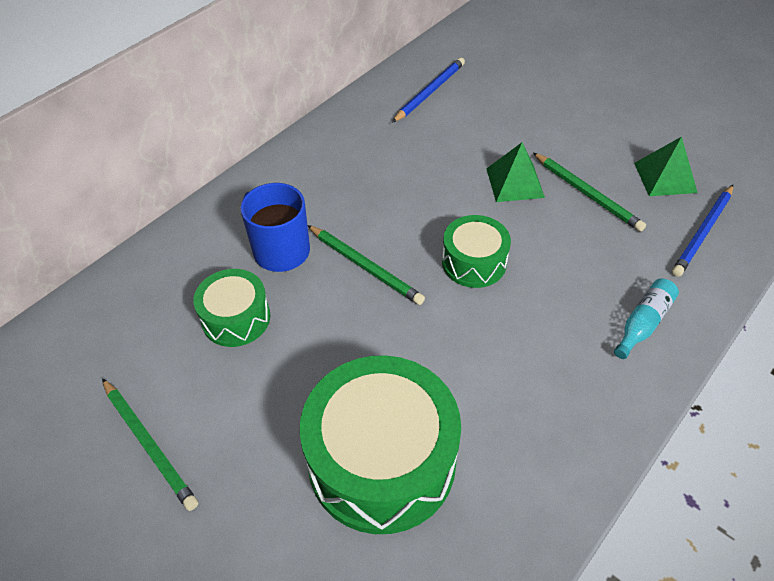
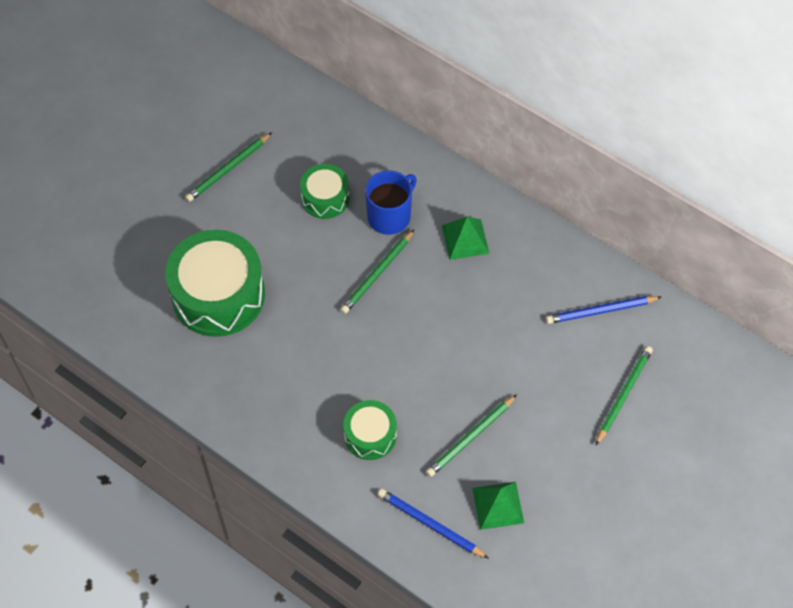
camera: 85 degrees right, 10 degrees up
blue pencil [392,57,465,123] -> blue pencil turned 135 degrees clockwise [546,296,661,324]
green drum [442,215,511,288] -> green drum moved to [343,400,397,460]
green pyramid [487,142,545,202] -> green pyramid moved to [442,217,489,260]
turquoise bottle [614,278,679,359] -> none
none -> green pencil [596,346,653,445]

